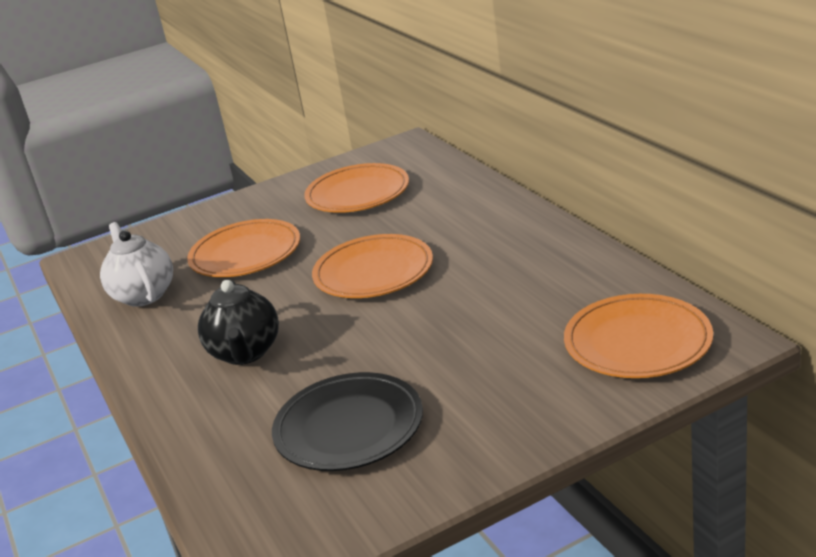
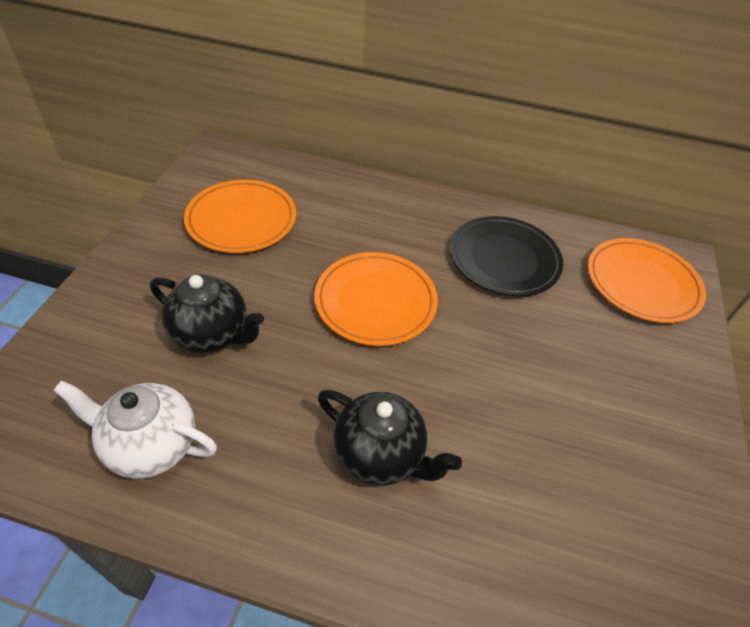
camera: 55 degrees left, 20 degrees up
orange plate [187,219,300,277] -> black teapot [150,274,264,353]
black plate [272,372,423,471] -> black plate moved to [450,216,563,296]

